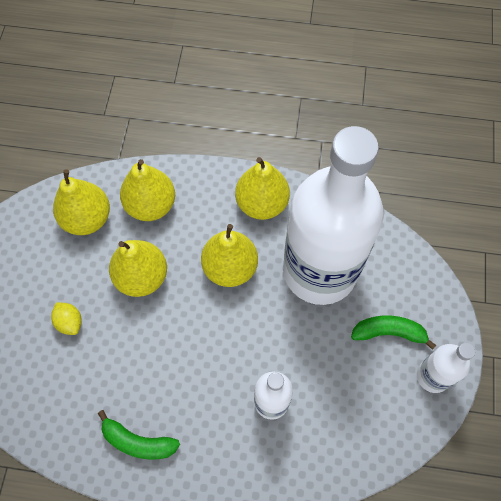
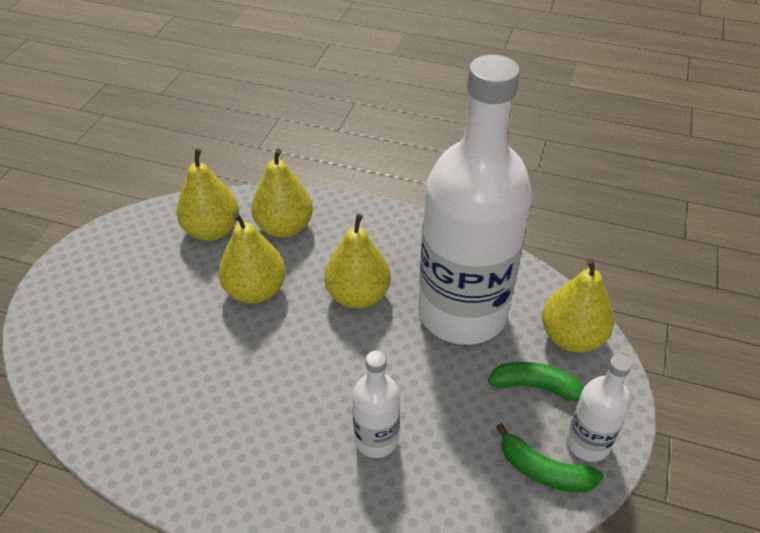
camera: 10 degrees right, 20 degrees down
yellow lemon [51,302,82,335] -> none
green banana [98,410,180,460] -> green banana moved to [496,423,603,492]
yellow pear [235,157,290,220] -> yellow pear moved to [542,258,614,353]

